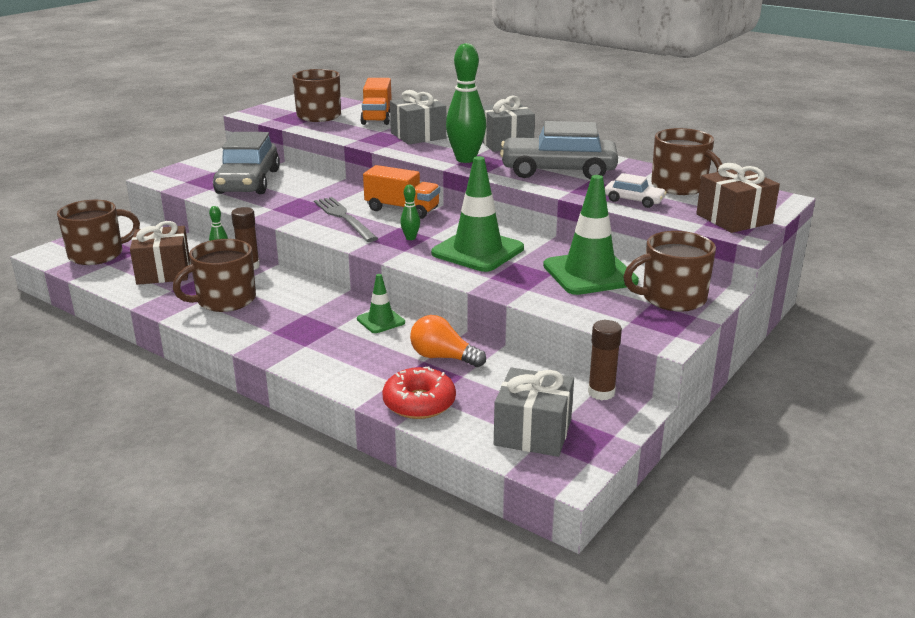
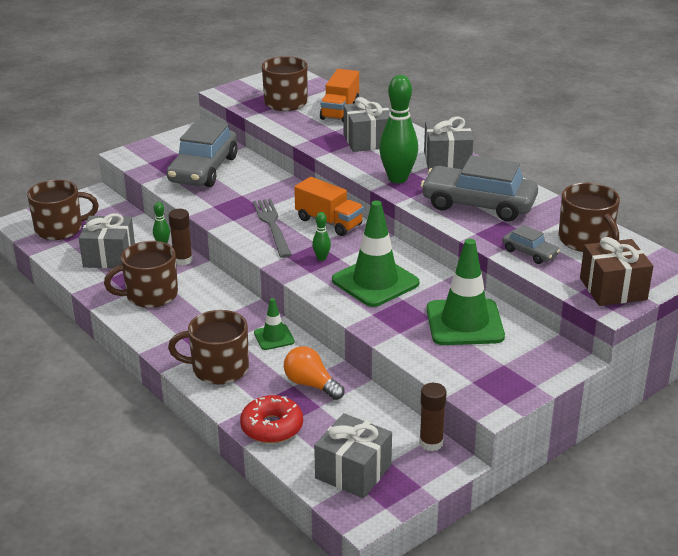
camera: 15 degrees right, 5 degrees up
brown gift [130,221,190,285] -> grey gift [79,213,135,268]
white car [605,173,667,208] -> grey car [503,225,560,264]
brown mug [623,231,716,312] -> brown mug moved to [168,310,249,384]

